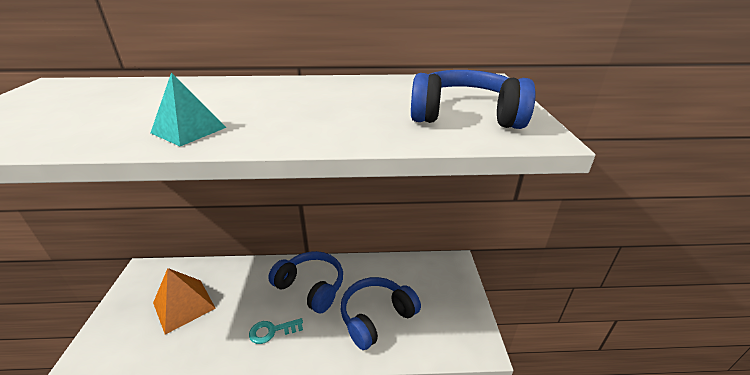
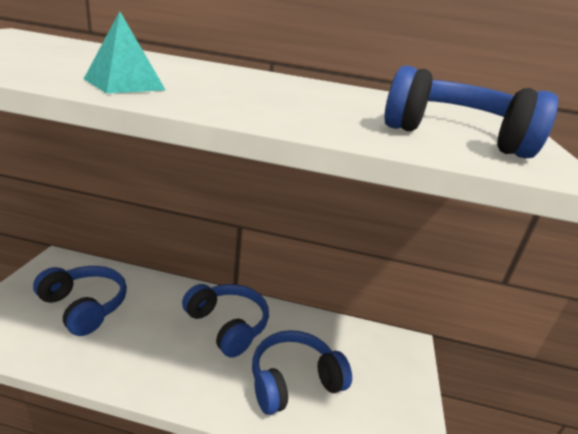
camera: 10 degrees right, 5 degrees down
orange pyramid [153,268,216,335] -> blue headphones [33,266,127,336]
turquoise key [249,318,303,344] -> none

